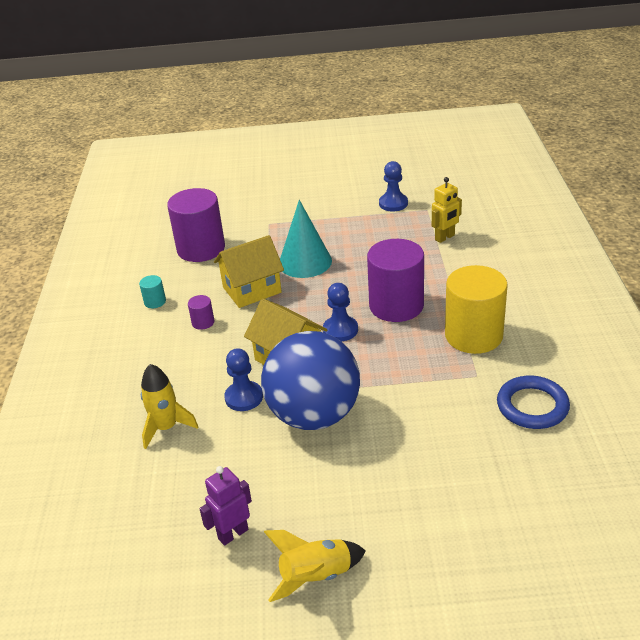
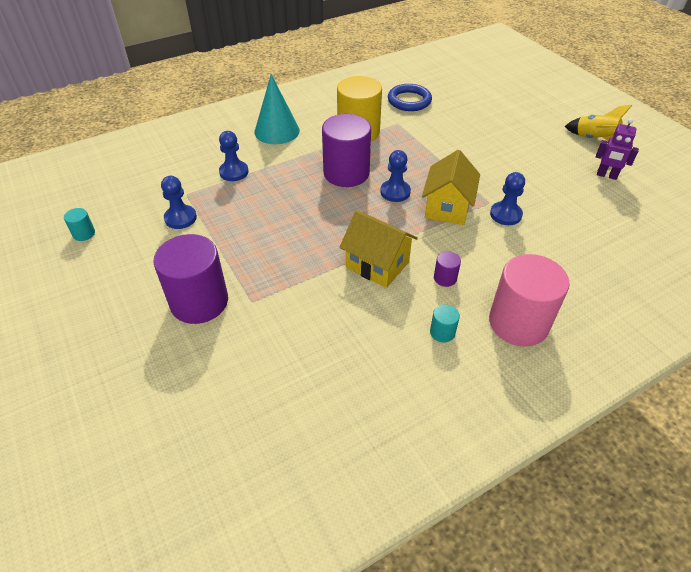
camera: 120 degrees left, 10 degrees up
yellow rocket [141,364,198,449] -> none
purple cylinder [167,188,225,262] -> purple cylinder moved to [153,234,228,324]
blue ball [261,331,360,430] -> none
turquoise cone [280,200,332,278] -> turquoise cone moved to [255,74,300,144]
yellow robot [432,177,462,243] -> blue pawn [219,131,249,181]
none -> turquoise cylinder [64,208,95,241]
none -> pink cylinder [489,254,570,347]

